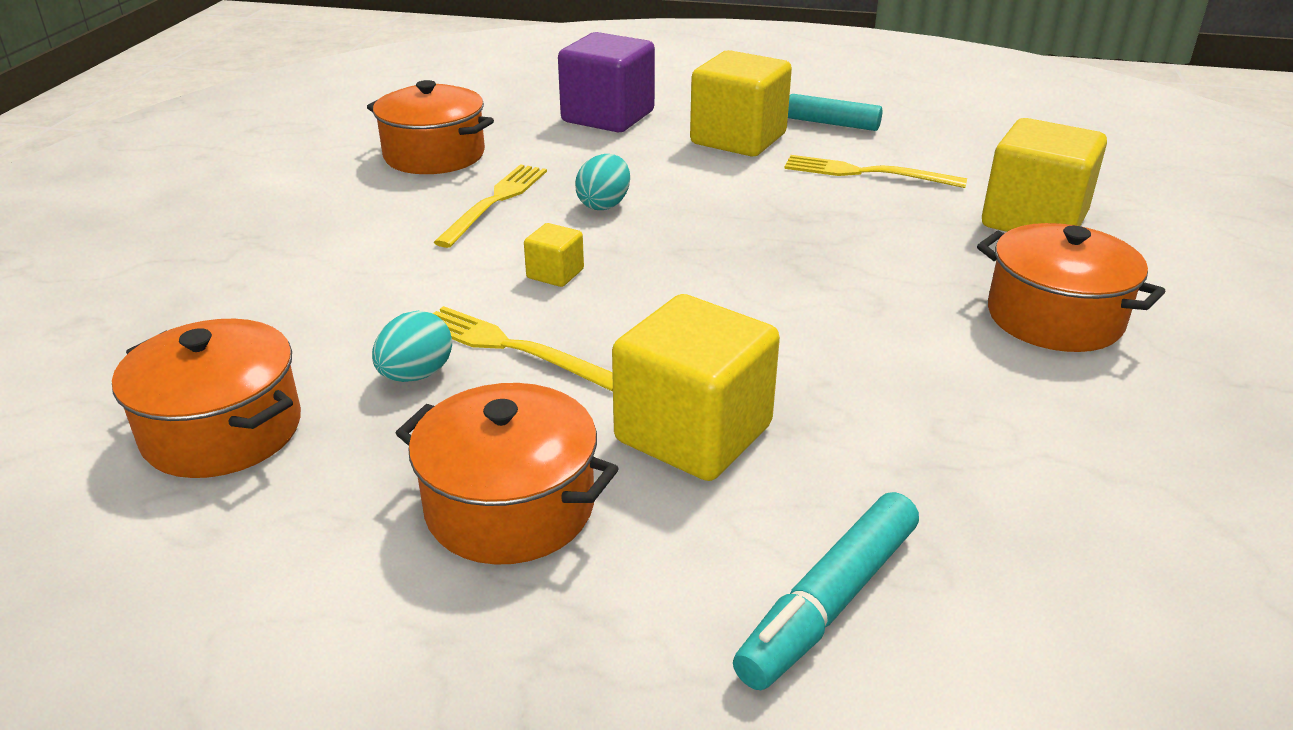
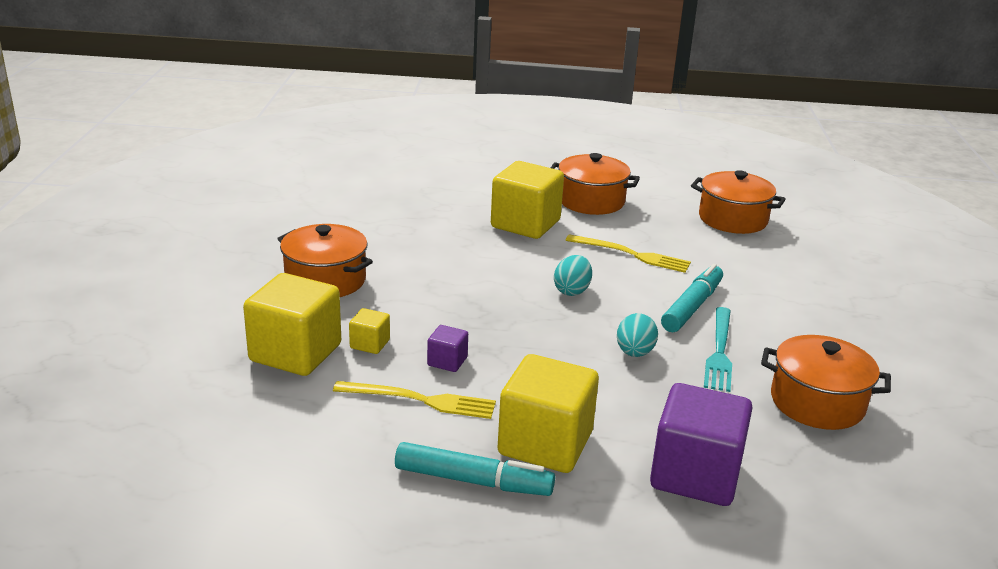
camera: 170 degrees right, 5 degrees down
turquoise egg [372,311,452,382] -> turquoise egg moved to [554,255,592,296]
yellow fork [434,164,547,248] -> turquoise fork [704,307,732,392]
yellow cube [524,223,584,287] -> yellow cube moved to [349,308,390,354]
turquoise marker [733,492,919,690] -> turquoise marker moved to [661,264,723,332]
none -> purple cube [427,325,468,372]

